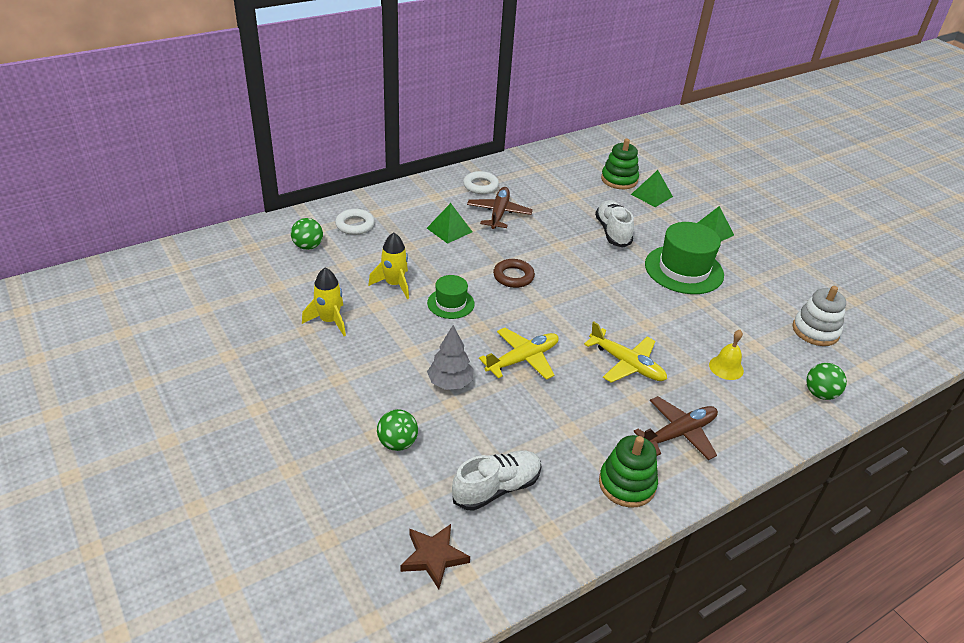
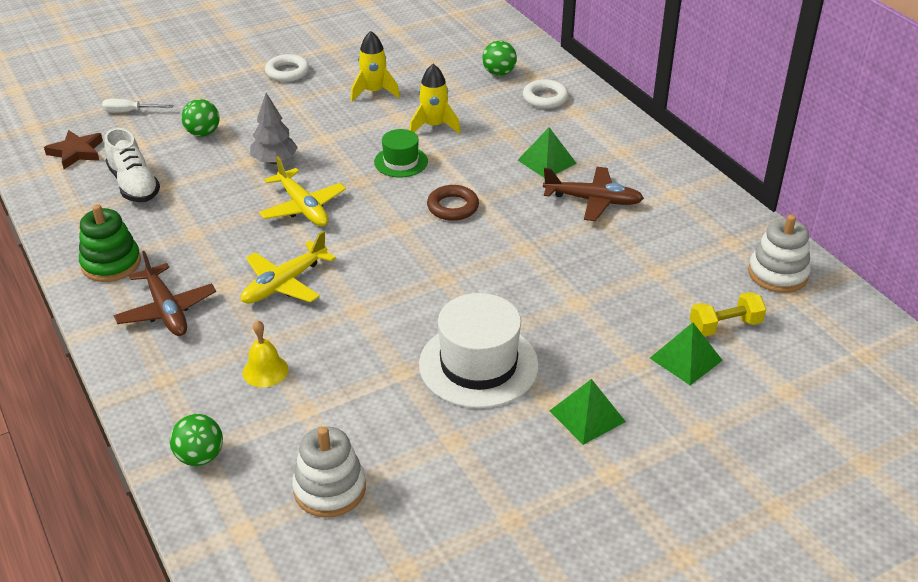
camera: 95 degrees right, 0 degrees up
white ring [463,171,499,194] -> white ring moved to [265,54,309,82]
white shoe [595,200,634,247] -> none
green stacking toy [601,139,639,189] -> yellow dumbbell [690,292,766,336]
green hat [645,222,724,294] -> white hat [419,293,539,408]
none -> white screwdriver [102,99,173,112]
none -> white stacking toy [748,214,811,293]

